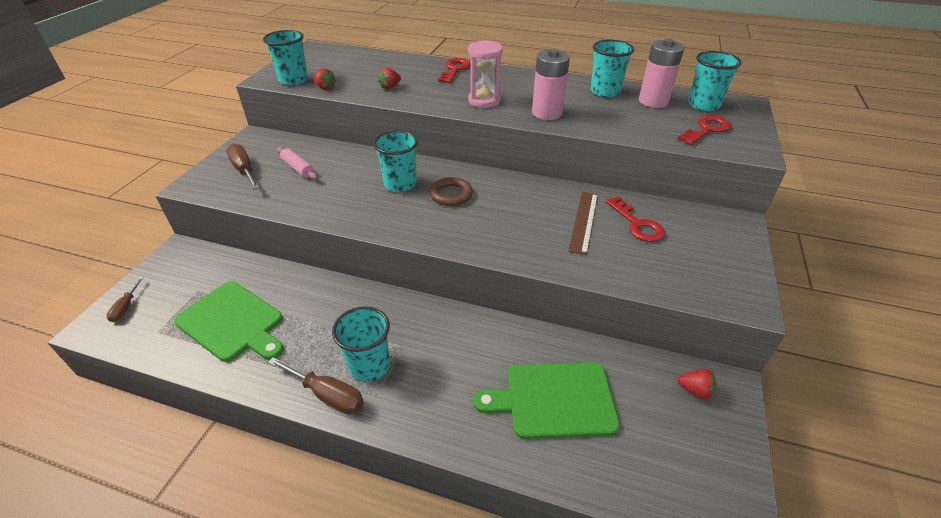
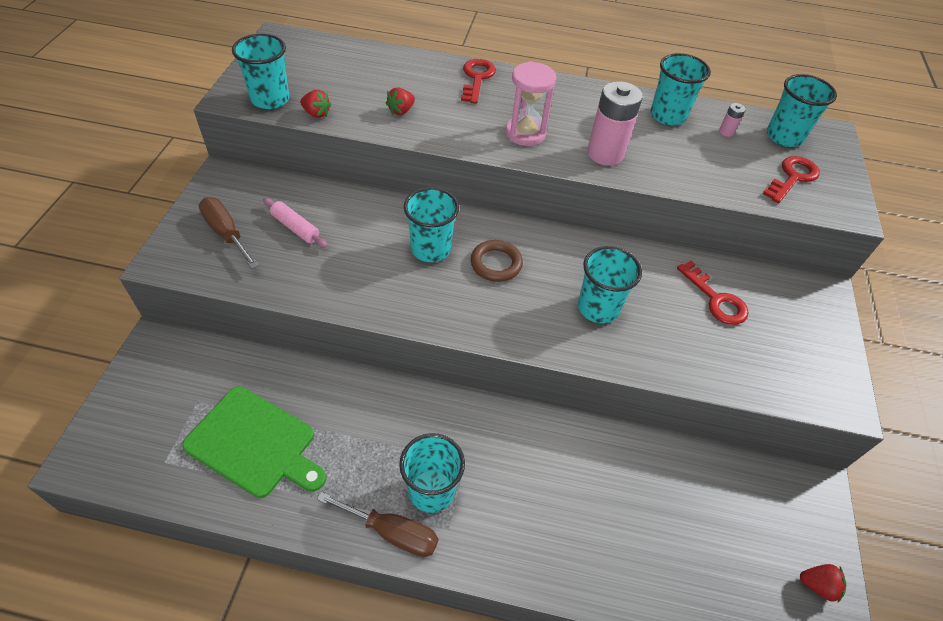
camera: 10 degrees left, 10 degrees up
brown screwdriver [106,277,144,322] -> none
green cutting board [474,362,620,439] -> none
brown ruler [568,192,598,255] -> none
pink battery [639,39,684,108] -> pink battery [719,103,746,137], size x0.43
red strawberry [678,369,717,400] -> red strawberry moved to [800,564,846,602]
none -> turquoise cup [578,246,642,323]

